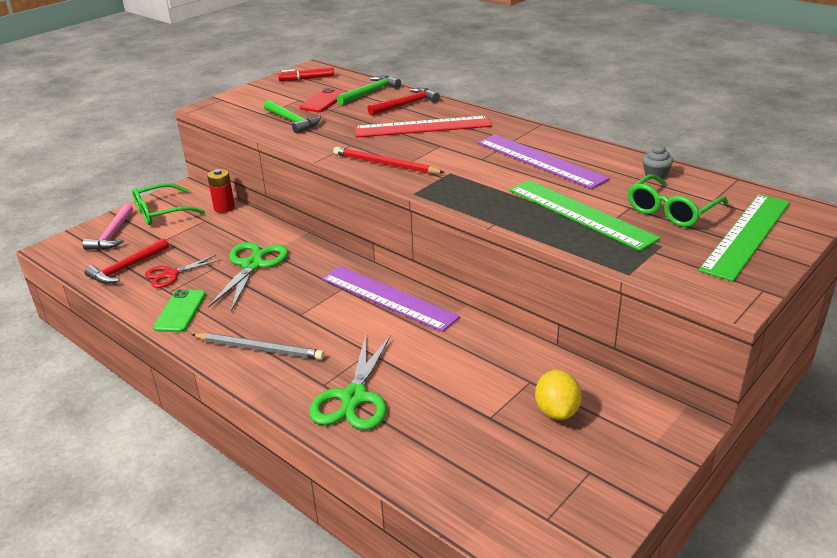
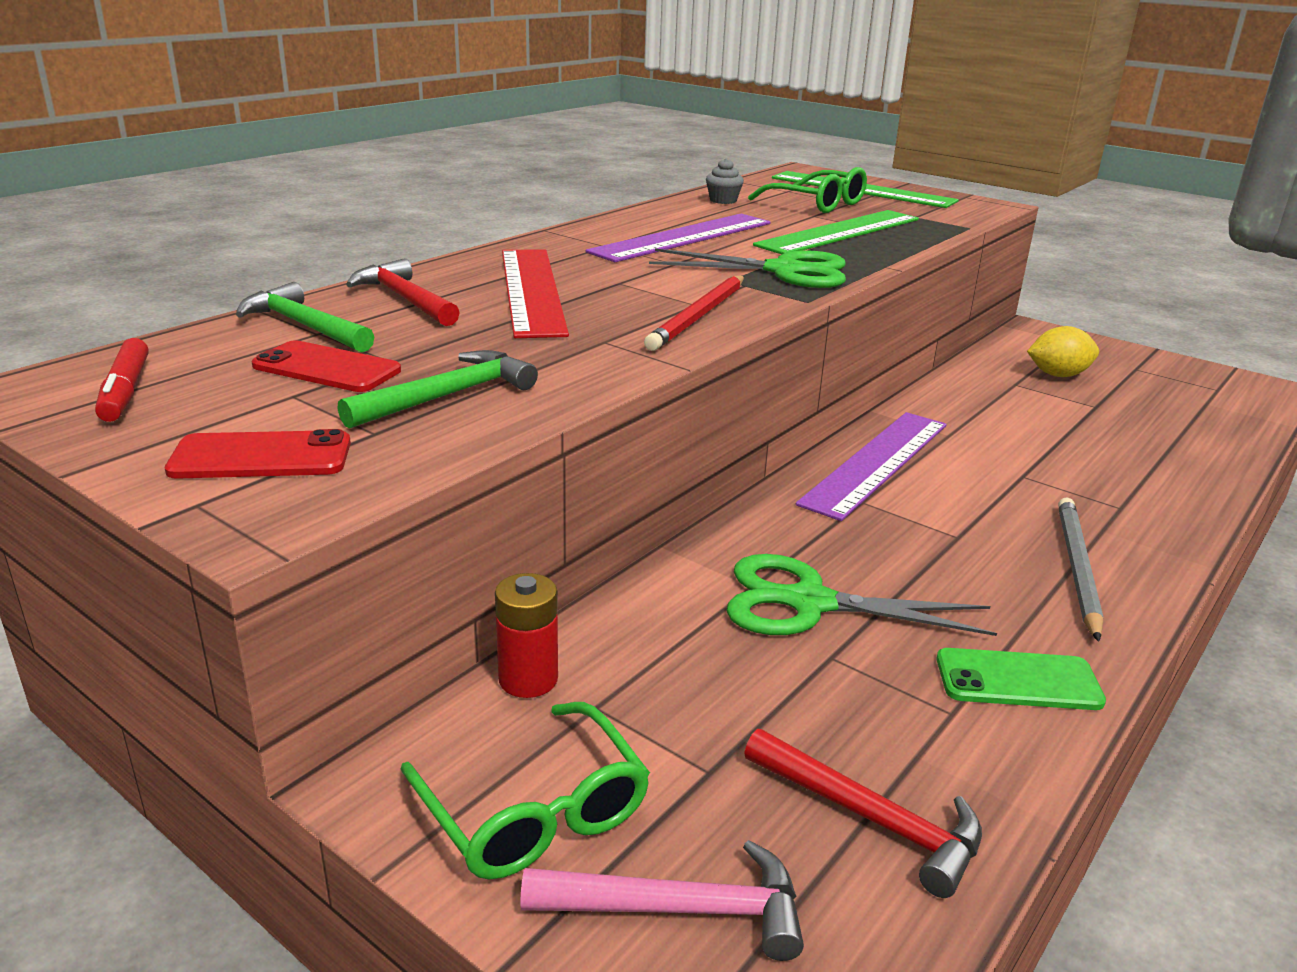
camera: 95 degrees left, 5 degrees down
red scissors [145,255,221,288] -> none
green scissors [309,335,391,430] -> green scissors moved to [649,248,846,288]
none -> red phone [165,429,351,479]

